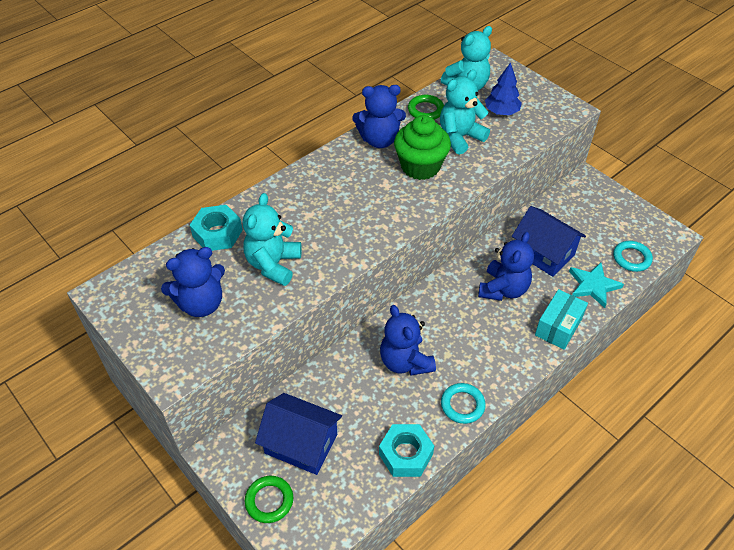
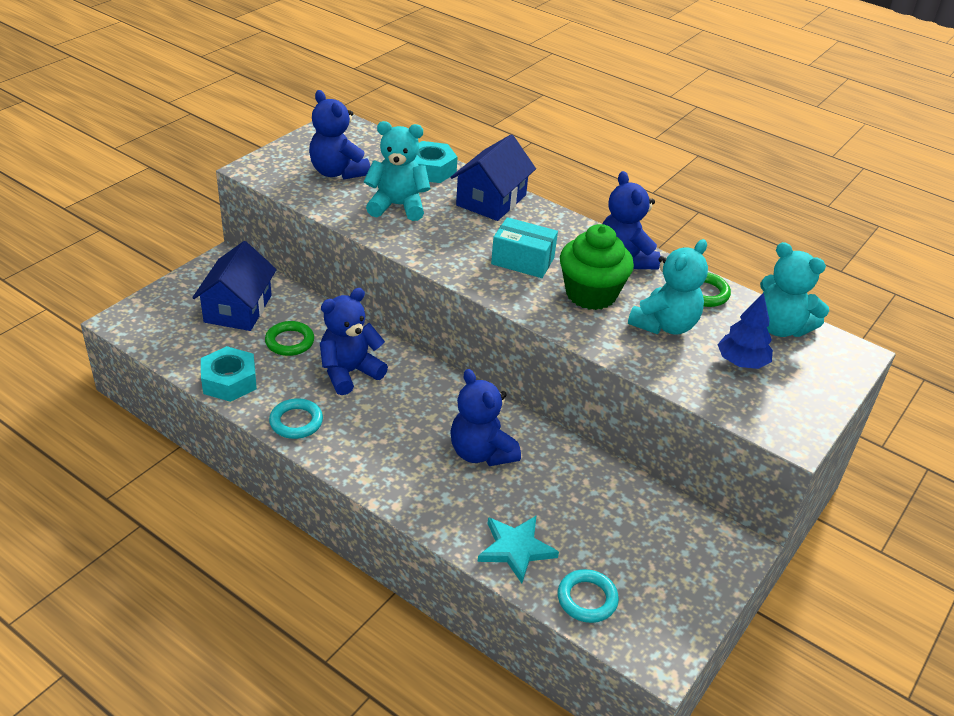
camera: 75 degrees right, 10 degrees down
green ring [245,476,293,523] -> green ring moved to [265,321,314,356]
turquoise teddy bear [440,70,490,155] -> turquoise teddy bear turned 90 degrees clockwise [628,239,708,334]
blue teddy bear [478,232,534,301] -> blue teddy bear turned 45 degrees clockwise [450,369,521,466]
blue house [512,206,586,277] -> blue house moved to [450,134,536,221]
turquoise box [535,289,588,350] -> turquoise box moved to [491,217,558,278]

